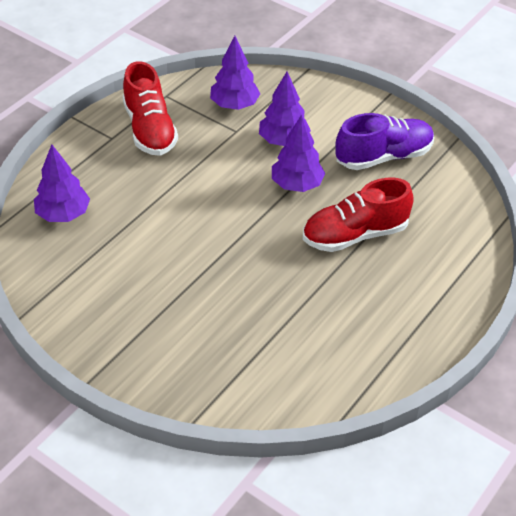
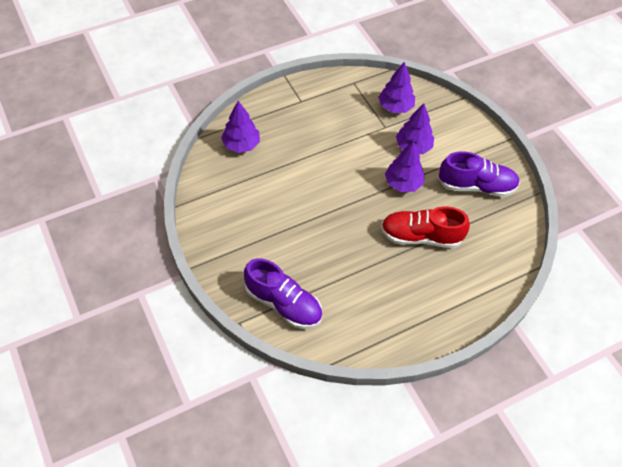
camera: 25 degrees right, 10 degrees up
red shoe [123,61,178,156] -> none
none -> purple shoe [244,258,322,329]

